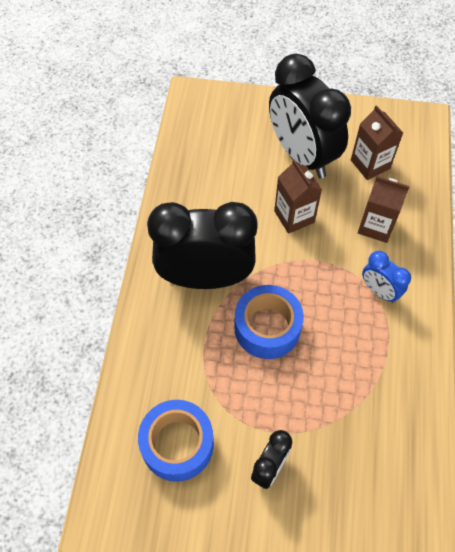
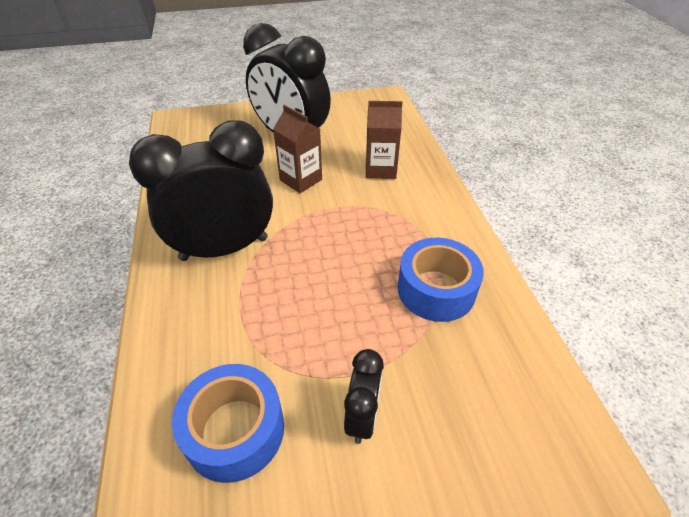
camera: 20 degrees left, 15 degrees down
blue tape [234,285,304,359] -> blue tape moved to [397,238,484,322]
brown carton [351,105,403,180] -> none
blue clock [362,251,411,303] -> none

